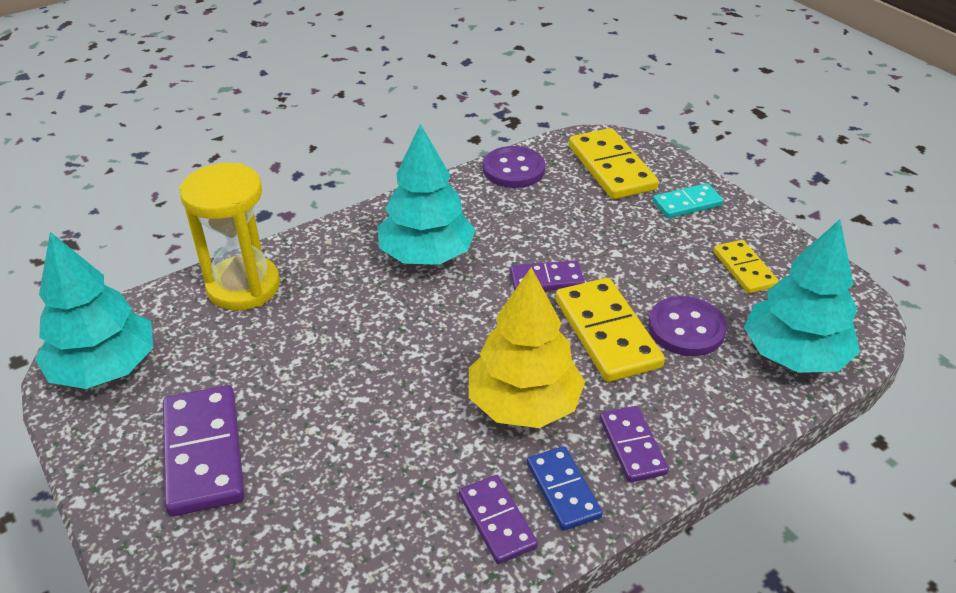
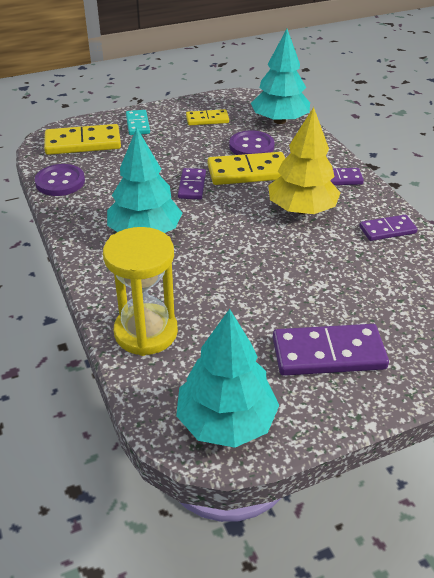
camera: 80 degrees left, 0 degrees up
blue domino [527,446,603,531] -> none

